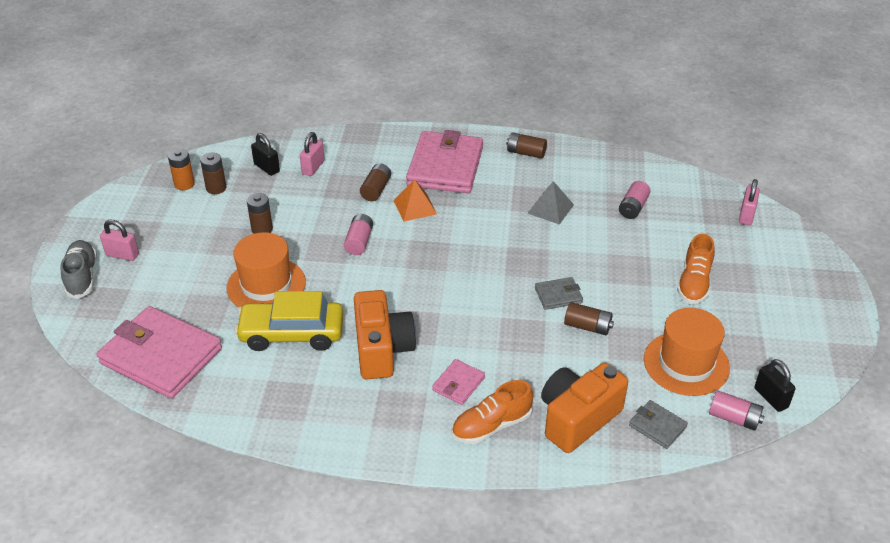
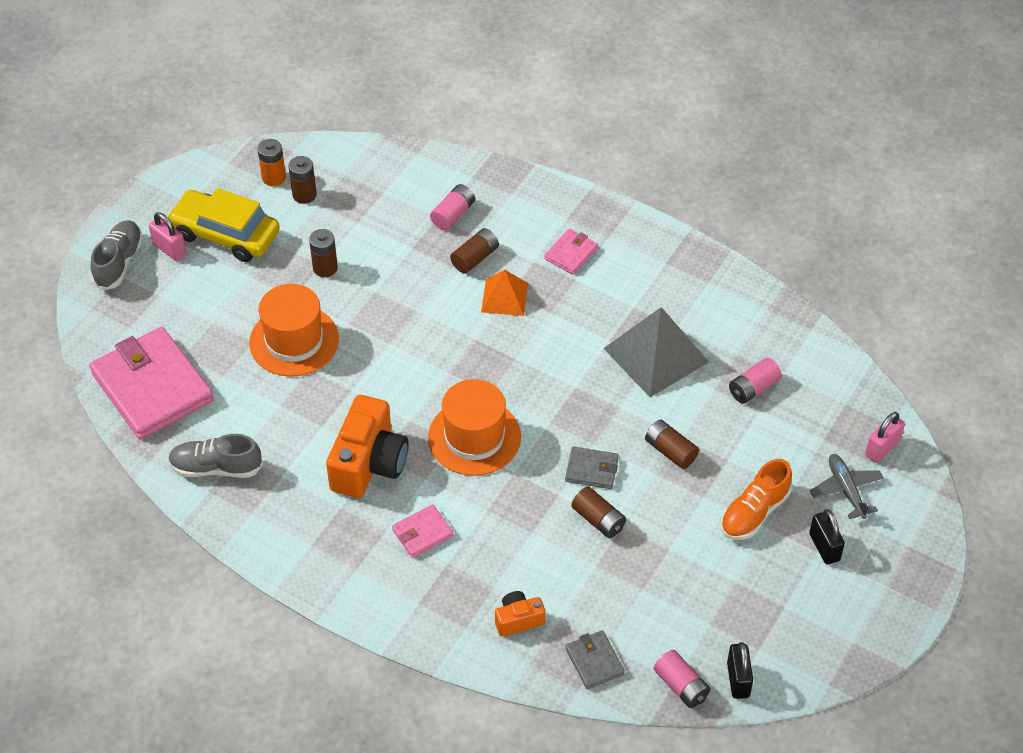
camera: 25 degrees right, 10 degrees up
yellow car [235,291,343,351] -> yellow car moved to [167,188,280,262]
black padlock [251,133,280,176] -> black padlock moved to [809,510,845,565]
pink padlock [300,132,325,176] -> none
pink battery [344,214,373,255] -> pink battery moved to [430,184,475,230]
pink wallet [406,130,483,193] -> pink wallet [544,229,598,275], size x0.45
orange shoe [452,380,533,444] -> none
brown battery [506,132,547,159] -> brown battery moved to [645,420,699,469]
grey pyramid [528,181,574,225] -> grey pyramid [603,307,709,397], size x1.72
orange camera [541,363,628,453] -> orange camera [495,591,545,637], size x0.50
orange hat [644,308,730,396] -> orange hat moved to [428,379,521,476]
none -> grey shoe [168,434,263,478]
none -> grey plane [810,454,884,519]

